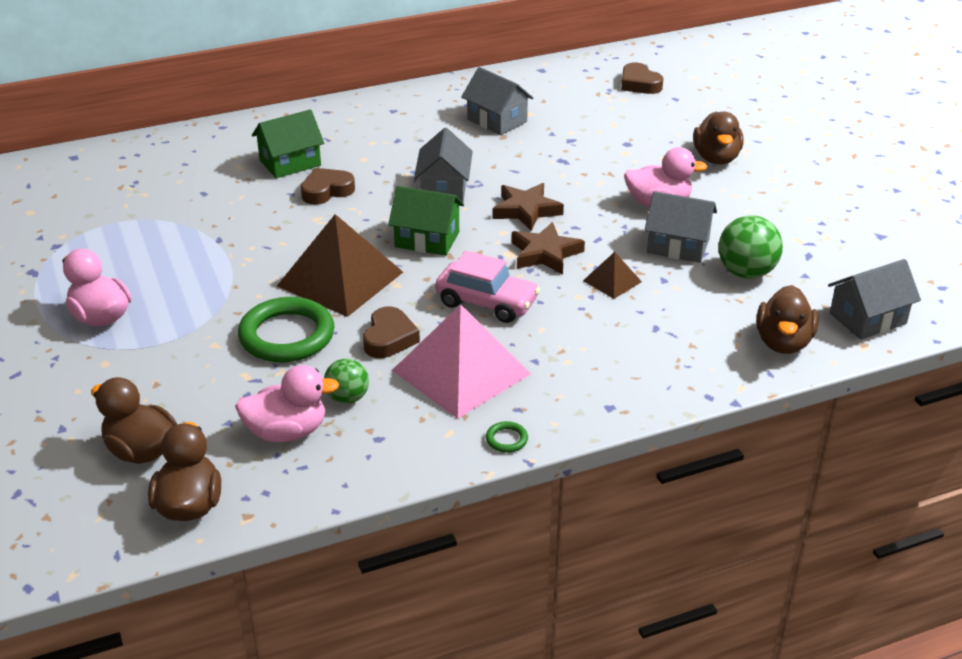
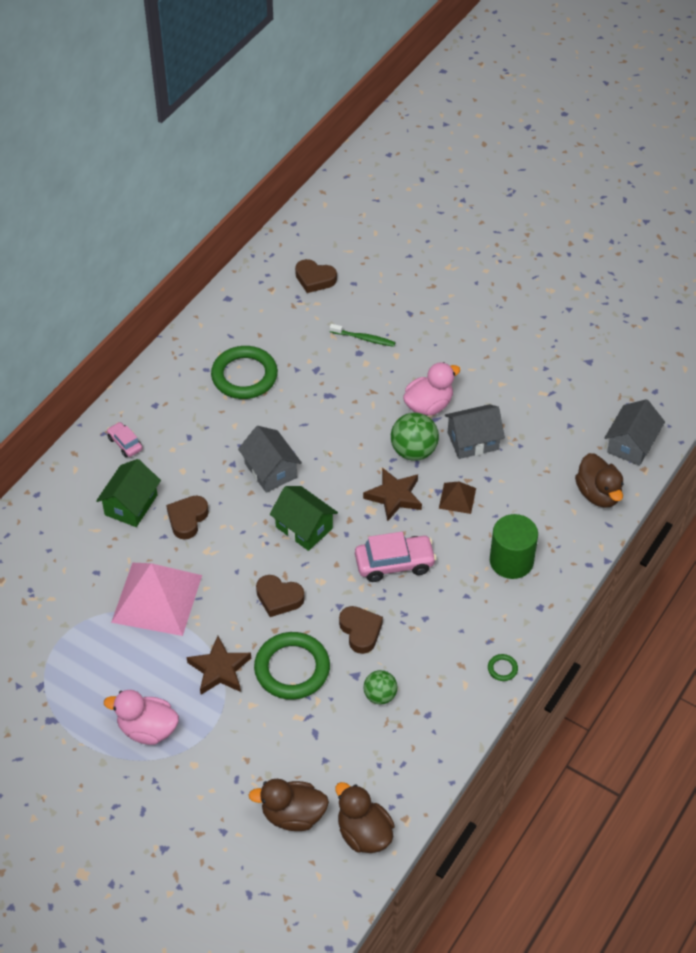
camera: 35 degrees left, 15 degrees up
pink duck [235,365,339,442] -> none
brown pyramid [277,214,403,317] -> brown heart [256,575,305,617]
green house [388,186,464,256] -> green house turned 60 degrees clockwise [270,486,338,551]
pink pyramid [392,304,531,419] -> pink pyramid moved to [111,563,202,636]
grey house [461,67,533,135] -> green ring [211,346,278,399]
brown star [492,183,564,231] -> brown star moved to [187,636,251,695]
brown duck [693,111,744,165] -> none
green ball [719,215,783,279] -> green ball moved to [391,413,439,461]
none -> pink car [107,422,143,457]
none -> green toothbrush [330,324,396,347]
none -> green cylinder [490,514,538,579]

